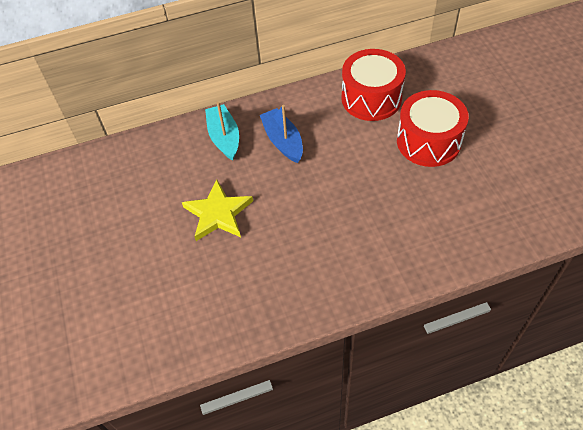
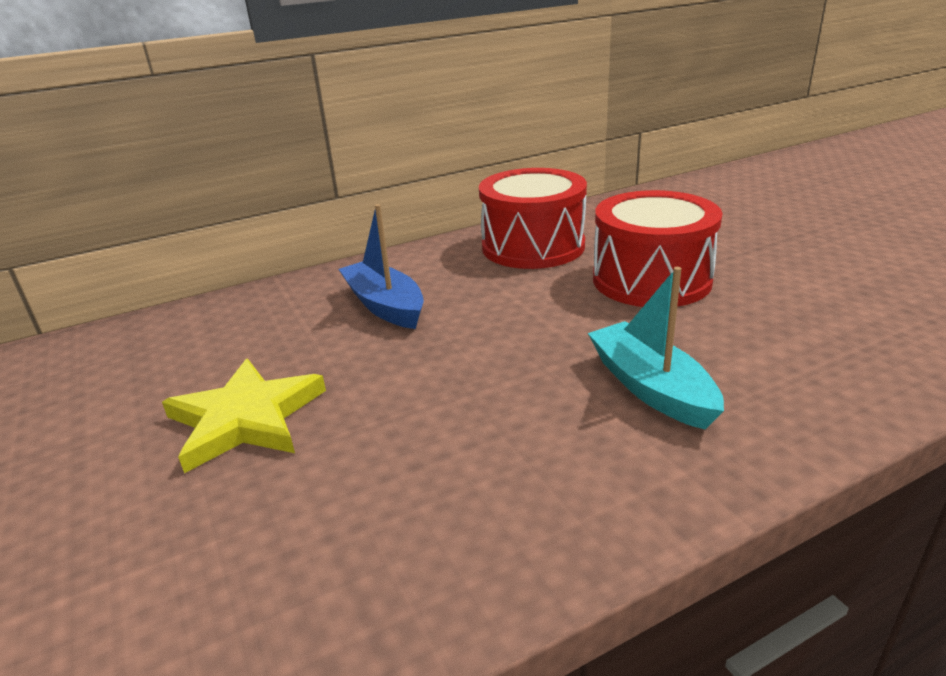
camera: 10 degrees left, 25 degrees down
turquoise boat [205,102,239,161] -> turquoise boat moved to [588,267,724,430]

